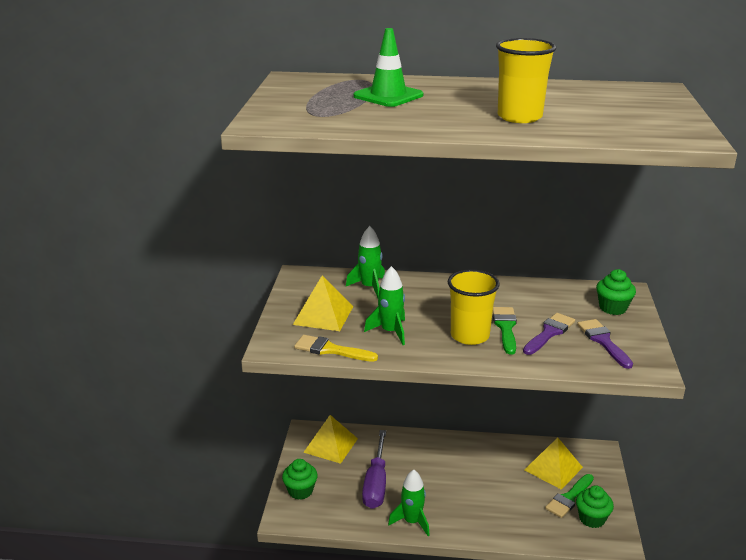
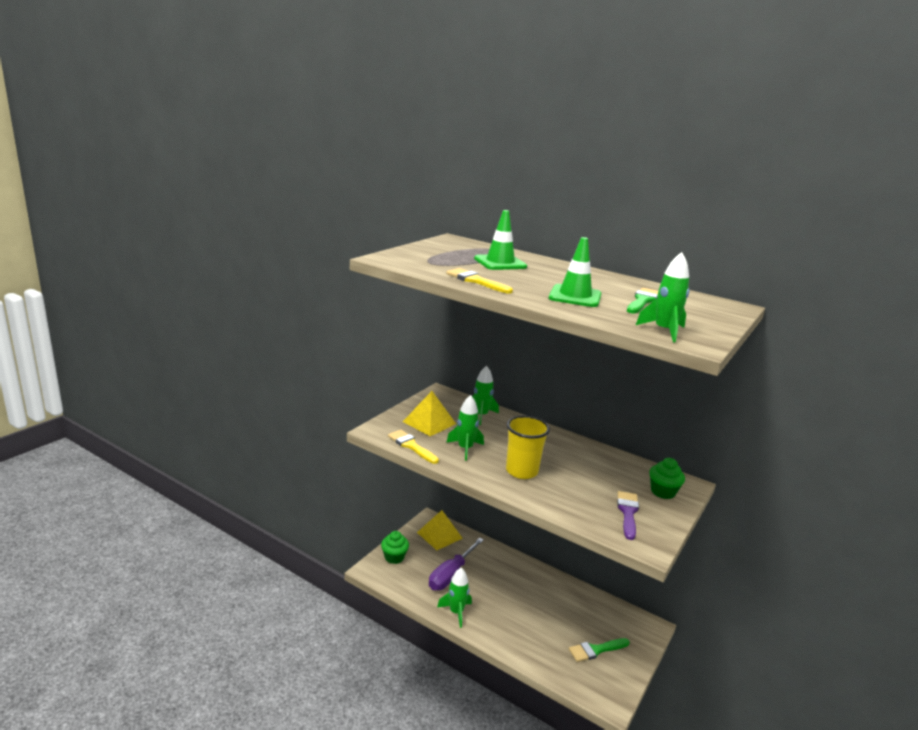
camera: 25 degrees right, 5 degrees down
green brush [493,307,517,355] -> green brush moved to [627,288,658,313]
yellow cup [496,38,556,123] -> green traffic cone [549,237,601,307]
purple brush [523,313,575,355] -> none
yellow pyramid [524,437,583,490] -> none
green cupcake [576,485,614,528] -> none
none -> yellow brush [446,268,513,294]
none -> green rocket [636,252,690,343]

